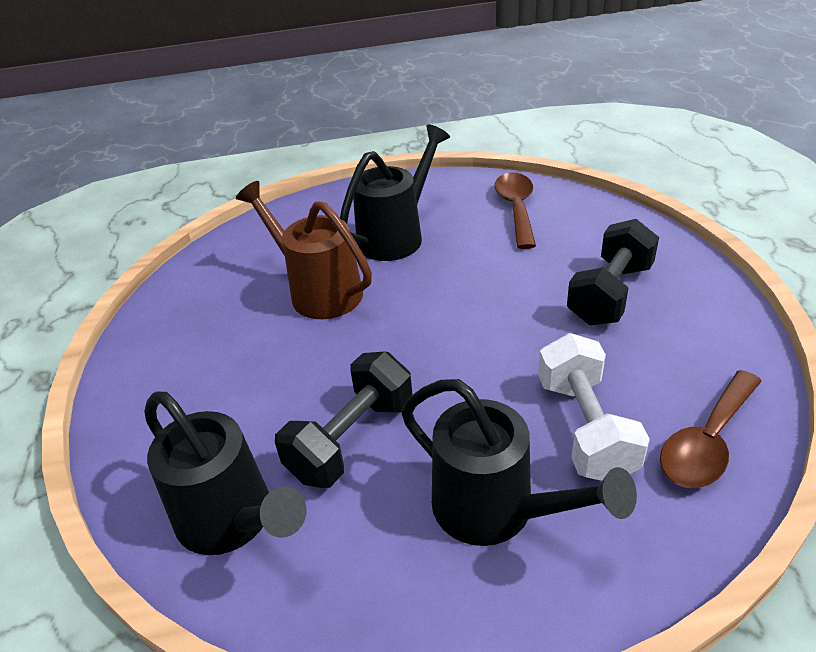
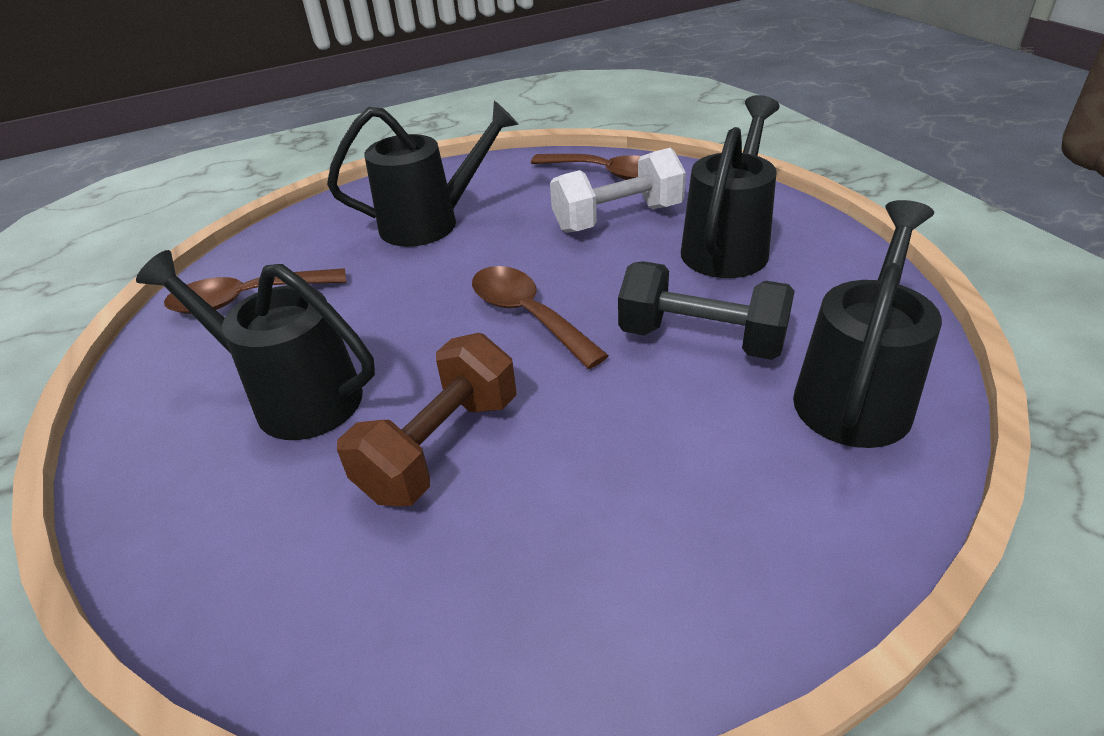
camera: 105 degrees left, 0 degrees up
brown watering can [236,181,372,319] -> brown dumbbell [337,333,517,506]
black dumbbell [567,219,659,326] -> black watering can [327,101,519,247]
none -> brown spoon [472,266,609,369]

